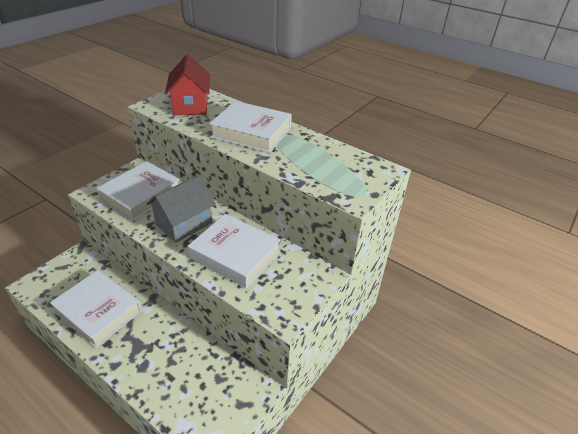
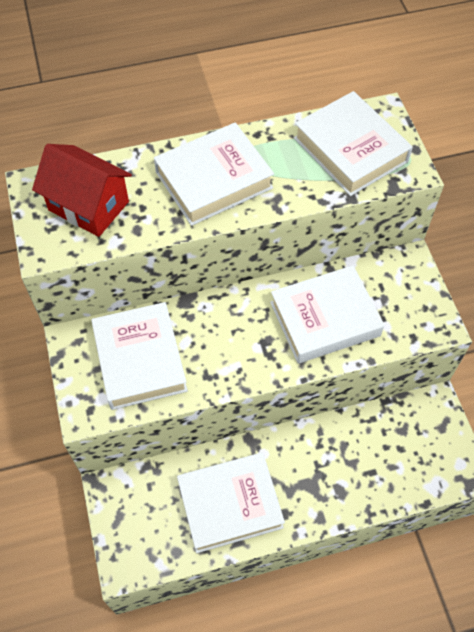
camera: 50 degrees left, 20 degrees up
grey house [146,175,216,243] -> none
none -> white book [294,91,413,196]

